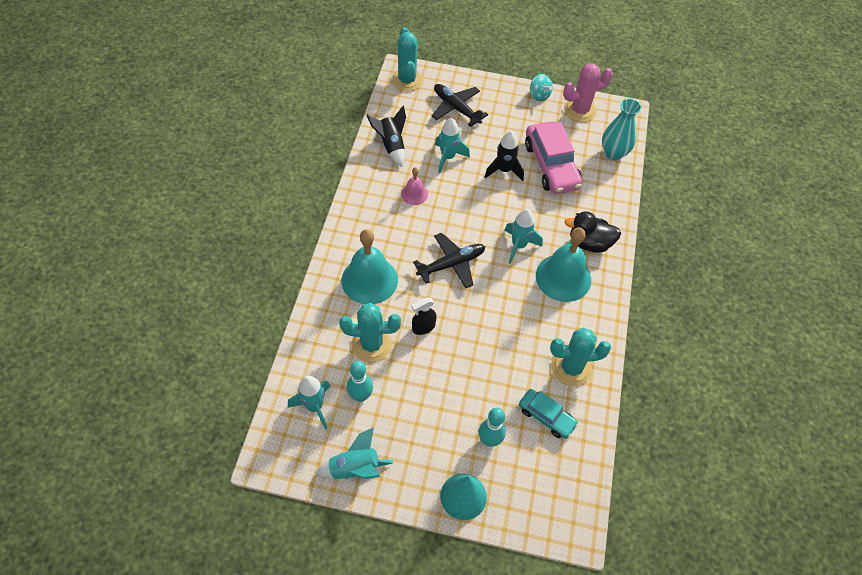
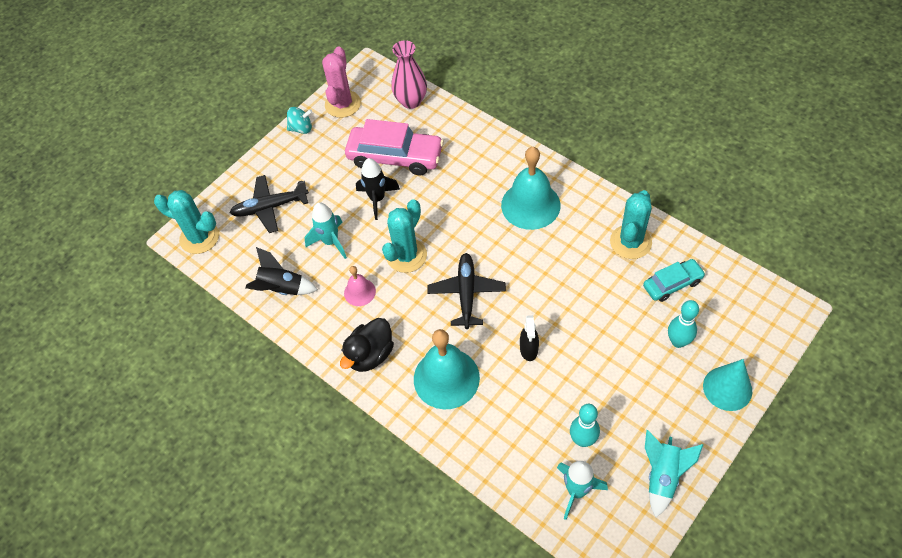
camera: 55 degrees left, 0 degrees up
turquoise cactus [339,303,401,362] -> turquoise cactus moved to [382,199,427,273]
turquoise rocket [505,209,543,264] -> none
black duck [565,211,621,253] -> black duck moved to [340,318,394,372]
turquoise vase [602,98,642,160] -> pink vase [391,40,427,109]

